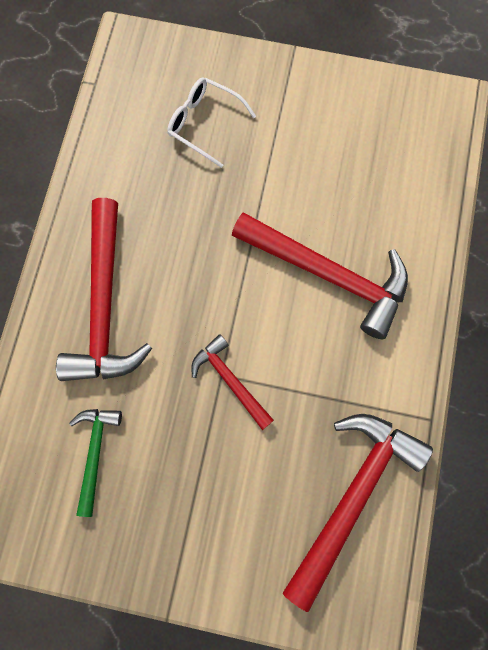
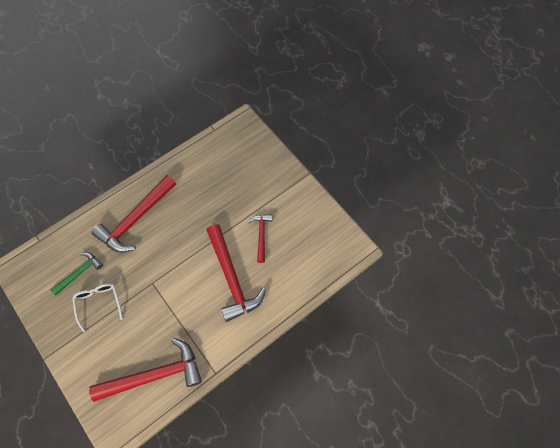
camera: 40 degrees right, 10 degrees down
white glasses [167,77,256,168] -> white glasses moved to [72,283,123,332]
red hammer [191,334,274,430] -> red hammer moved to [248,214,272,263]

